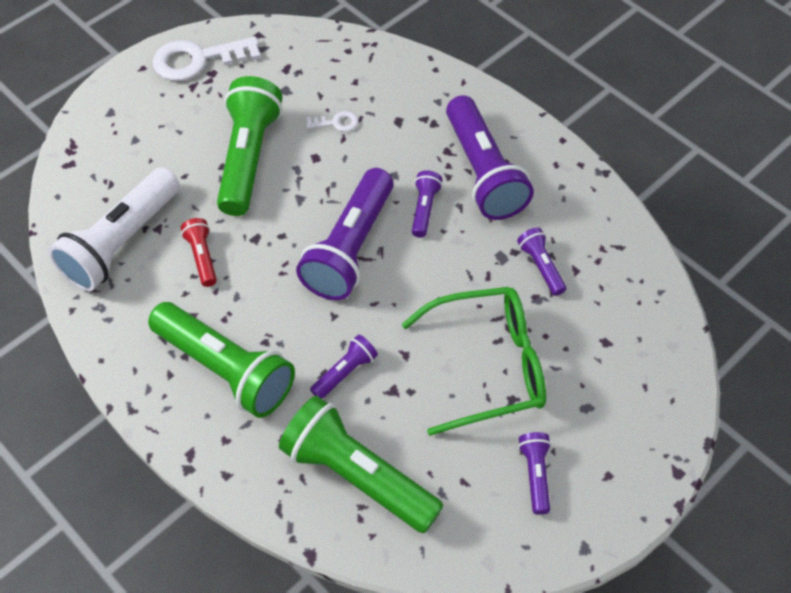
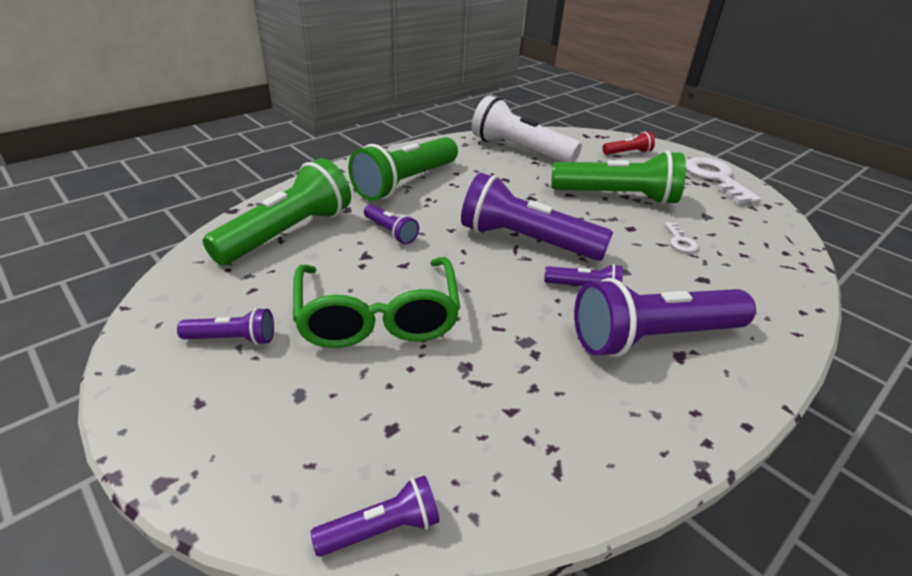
camera: 90 degrees right, 20 degrees down
red flashlight [181,218,217,287] -> red flashlight moved to [603,132,655,155]
purple flashlight [517,228,566,296] -> purple flashlight moved to [311,475,440,557]

